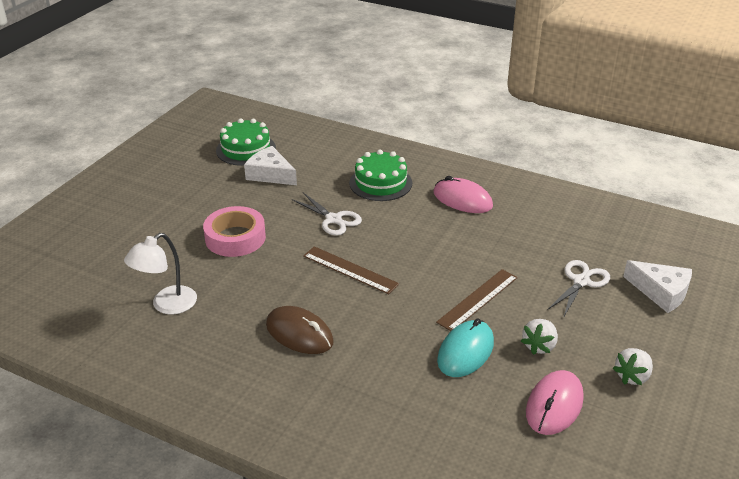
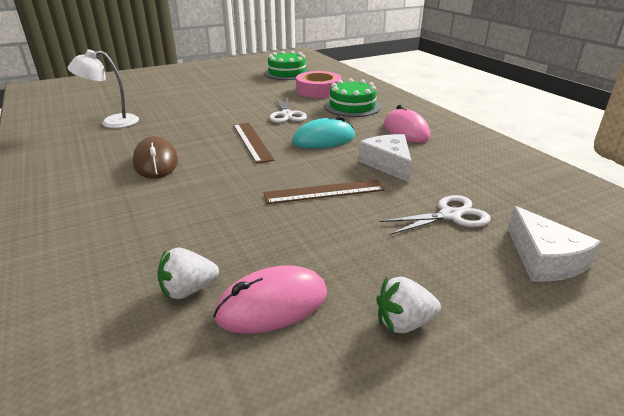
camera: 35 degrees right, 5 degrees down
pink tape [203,206,266,257] -> pink tape moved to [296,71,341,98]
white cheese [244,146,297,185] -> white cheese moved to [358,134,412,182]
turquoise mouse [437,318,494,377] -> turquoise mouse moved to [292,116,355,149]
white strawberry [521,319,558,355] -> white strawberry moved to [157,248,219,299]

